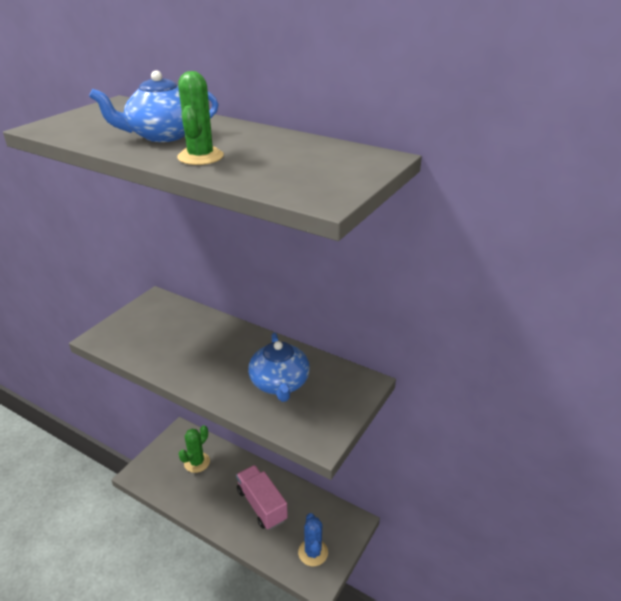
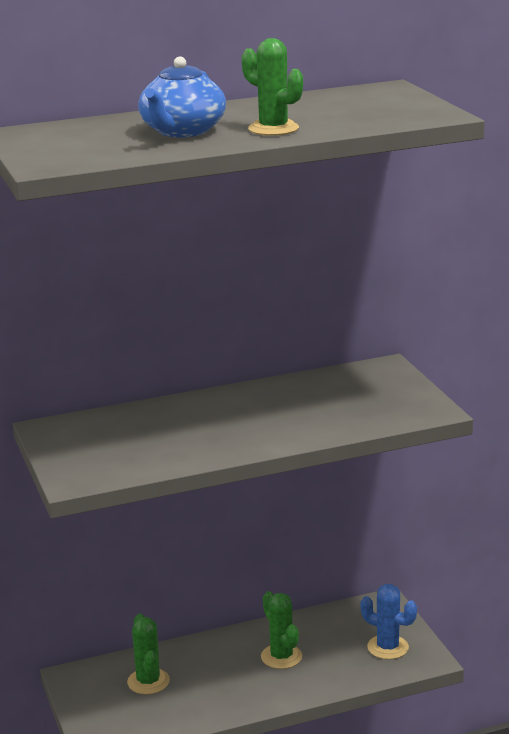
camera: 50 degrees left, 10 degrees down
pink truck [236,465,288,530] -> green cactus [261,591,302,669]
blue teapot [248,333,310,402] -> none

